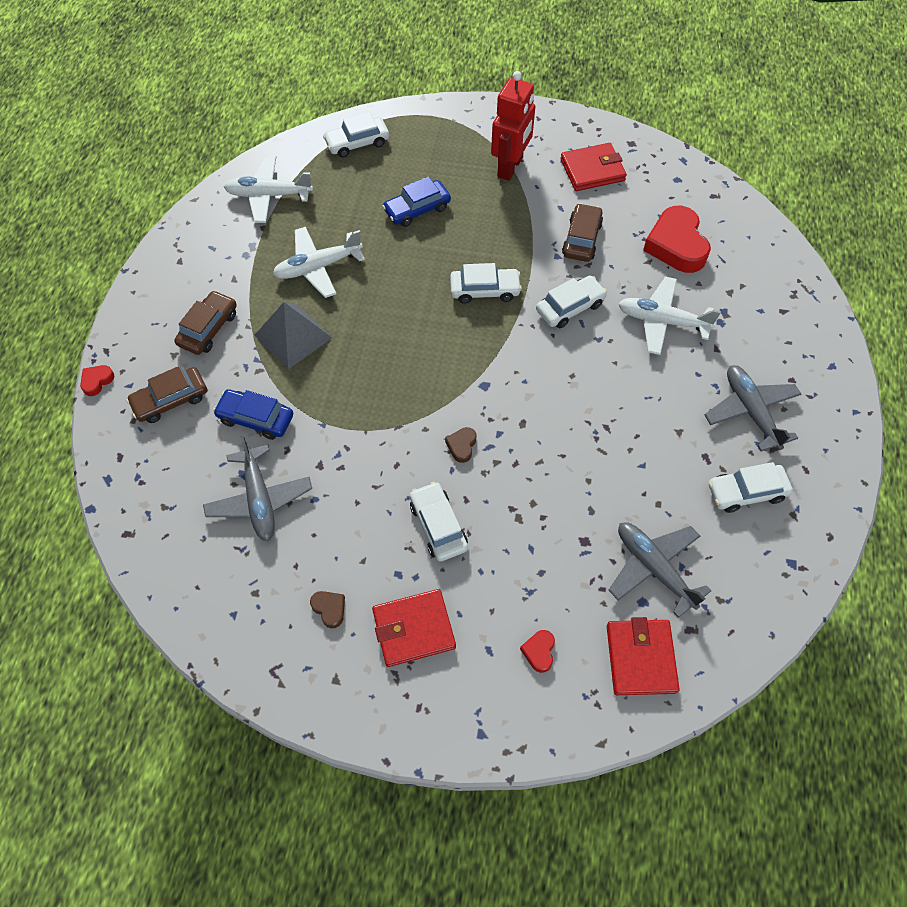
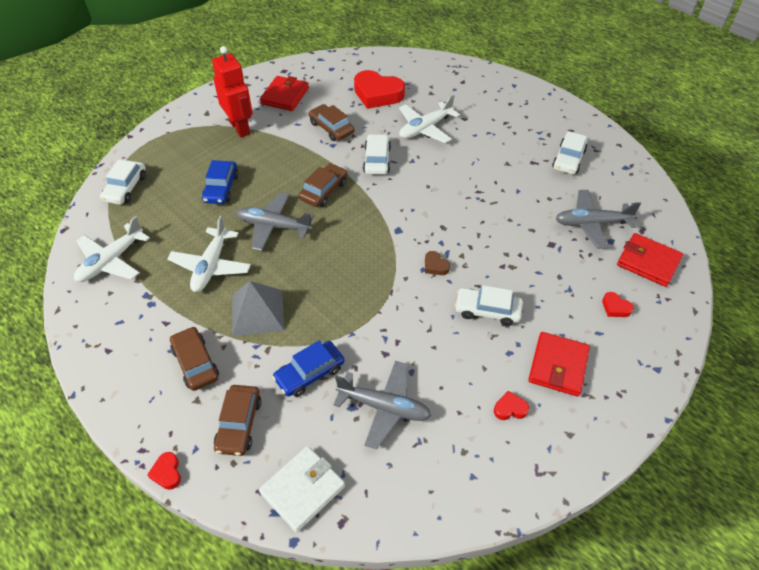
camera: 55 degrees left, 10 degrees down
brown heart [310,591,345,628] -> red heart [494,391,529,420]
white car [450,263,522,304] -> brown car [299,163,347,207]
grey plane [705,365,801,451] -> grey plane moved to [236,192,314,251]
none -> white wallet [259,446,345,532]

